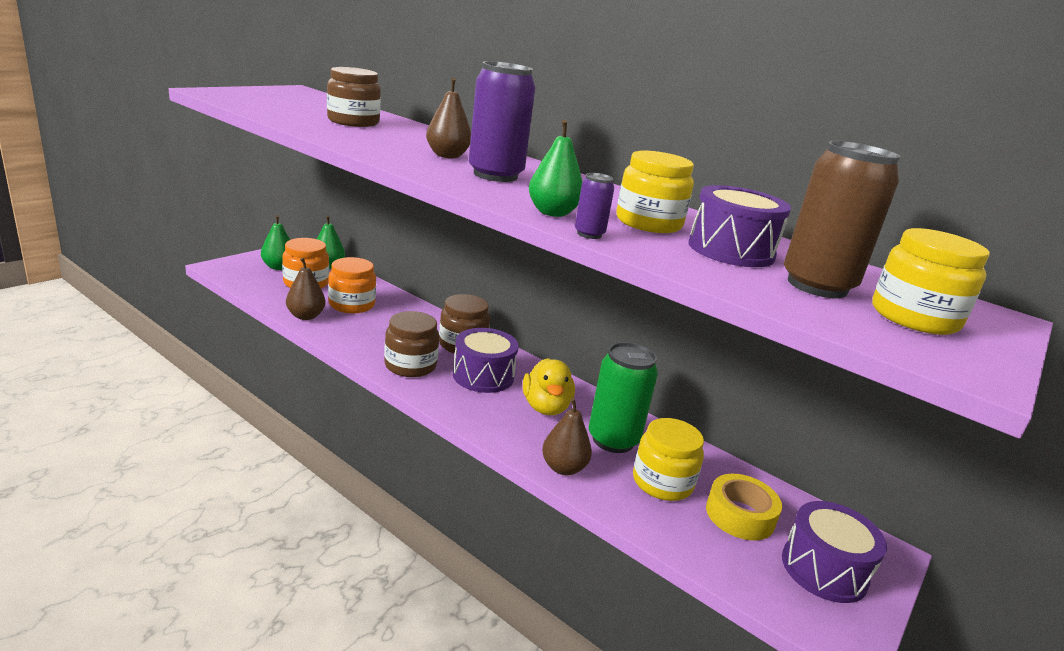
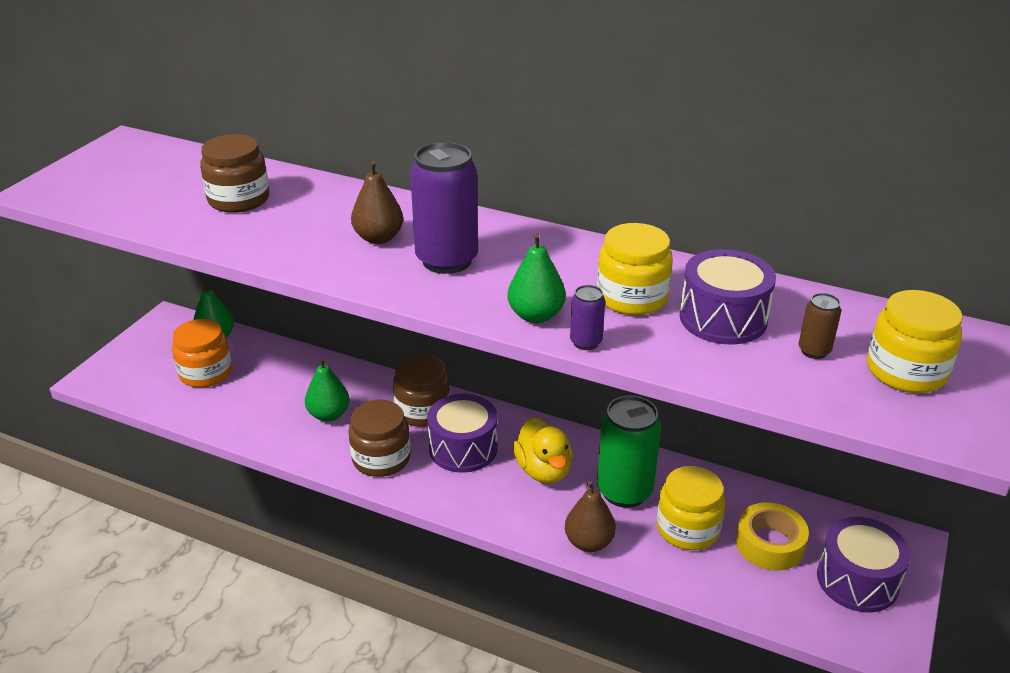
camera: 10 degrees left, 10 degrees up
green pear [261,215,290,270] -> green pear moved to [305,357,350,422]
brown pear [286,258,326,320] -> none
orange jar [328,257,376,313] -> none
brown can [784,141,901,298] -> brown can [798,293,841,359], size x0.46

